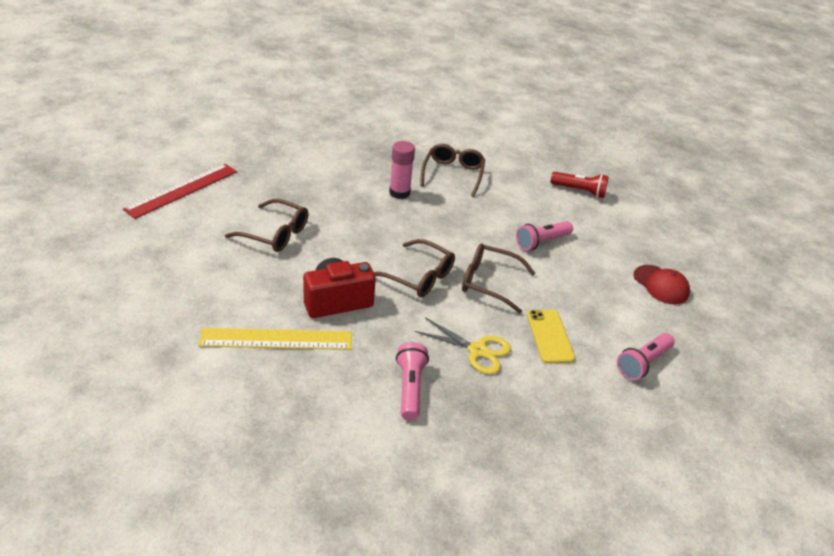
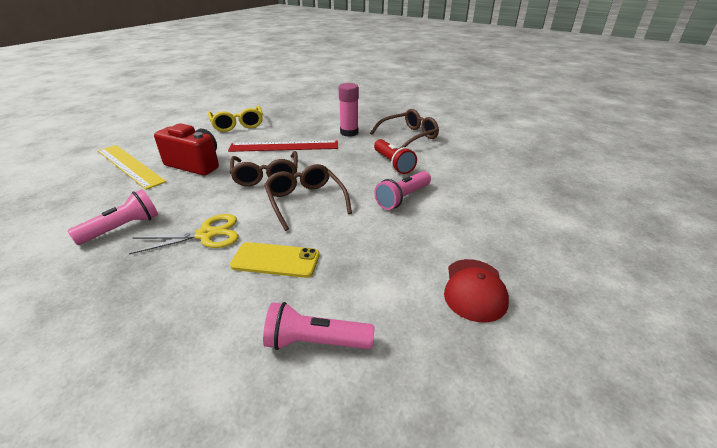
camera: 50 degrees right, 5 degrees down
red ruler [123,164,237,219] -> red ruler moved to [228,140,338,152]
brown glasses [225,199,308,252] -> yellow glasses [208,106,263,132]
yellow scissors [415,317,511,375] -> yellow scissors turned 90 degrees counterclockwise [129,214,238,254]
pink flashlight [516,221,573,251] -> pink flashlight turned 60 degrees counterclockwise [374,171,431,210]
yellow phone [527,310,575,363] -> yellow phone turned 60 degrees clockwise [230,242,320,278]
red flashlight [551,172,609,198] -> red flashlight moved to [374,139,417,174]

